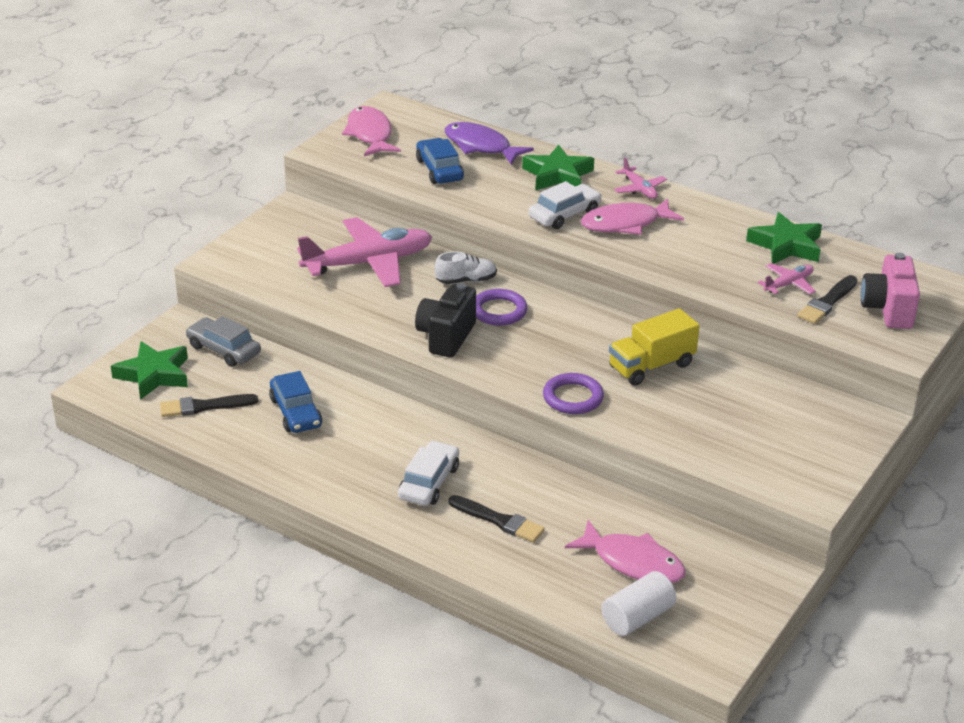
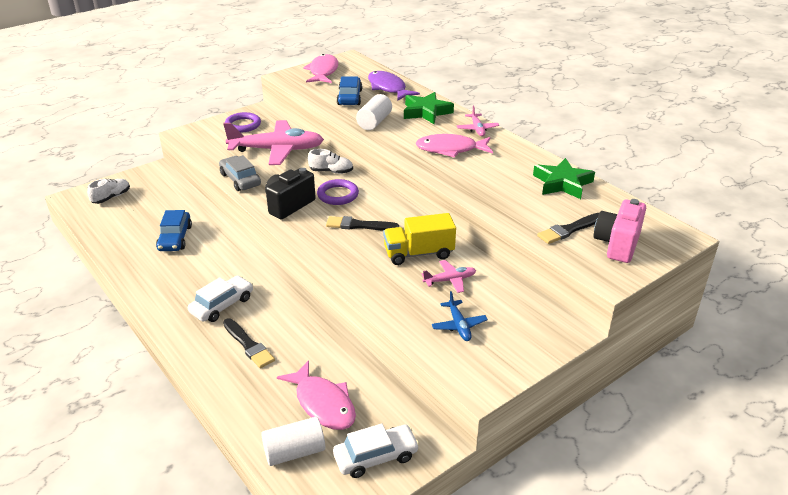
camera: 20 degrees right, 0 degrees up
green star [111,341,188,400] -> white shoe [87,179,130,204]
black brush [160,394,258,417] -> black brush moved to [326,216,399,231]
grey car [186,316,261,367] -> grey car moved to [219,155,261,191]
white car [529,181,602,229] -> white car moved to [333,423,420,478]
purple ring [543,373,604,414] -> purple ring moved to [225,112,261,133]
pink plane [758,263,816,294] -> pink plane moved to [422,260,476,293]
none -> white cylinder [356,94,392,130]
none -> blue plane [432,291,488,341]

